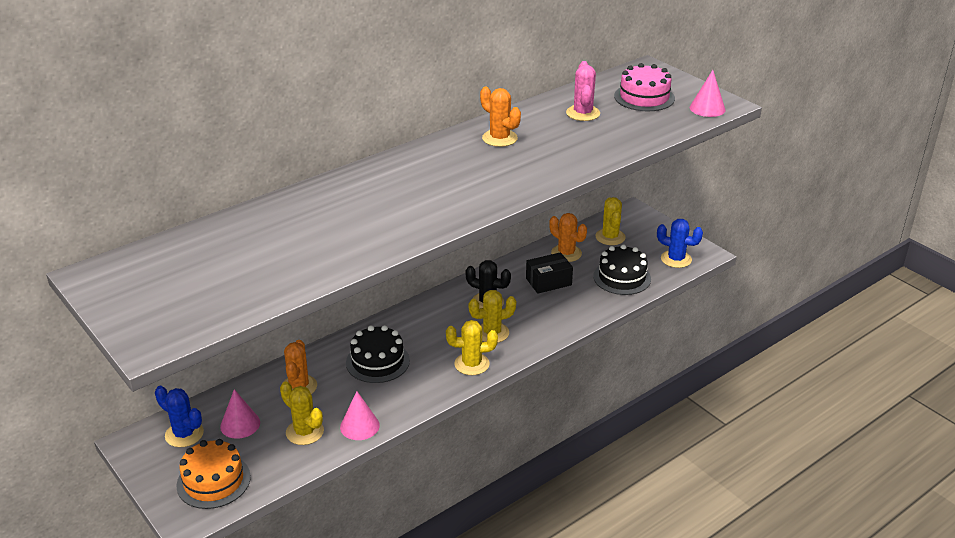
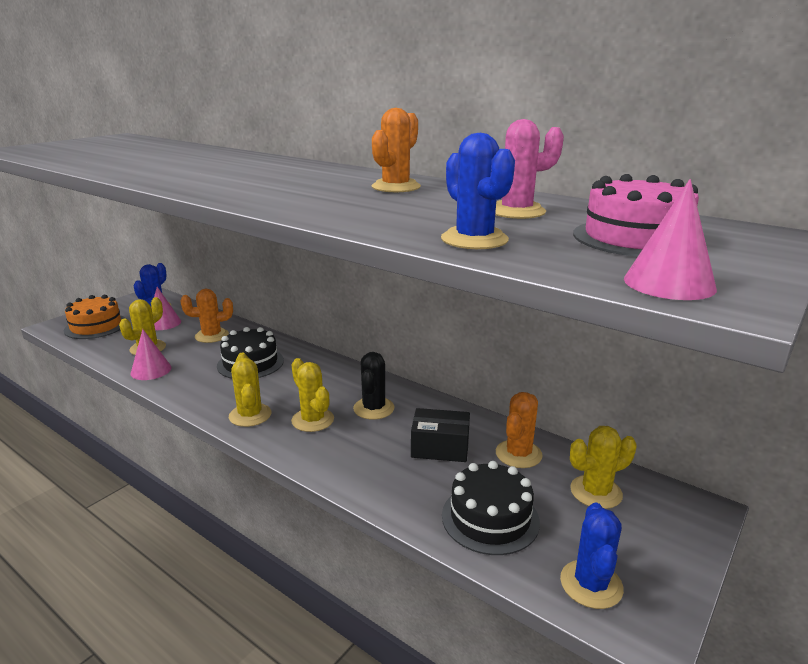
camera: 75 degrees right, 10 degrees down
black box [526,252,573,294] -> black box turned 45 degrees counterclockwise [411,408,470,462]
none -> blue cactus [441,133,515,249]

